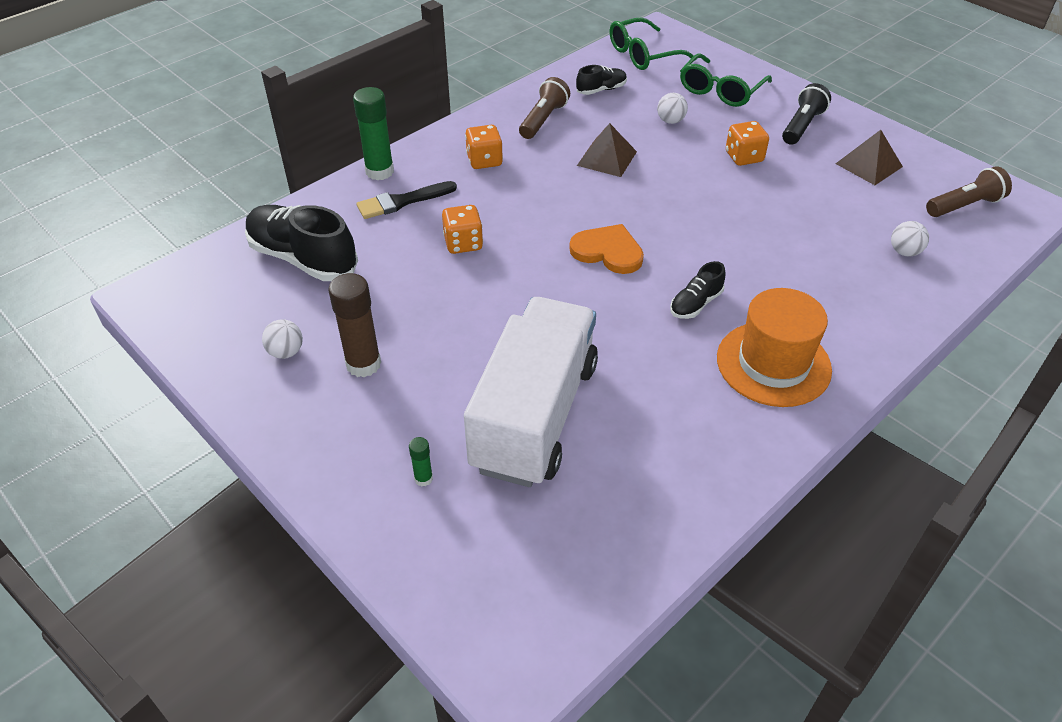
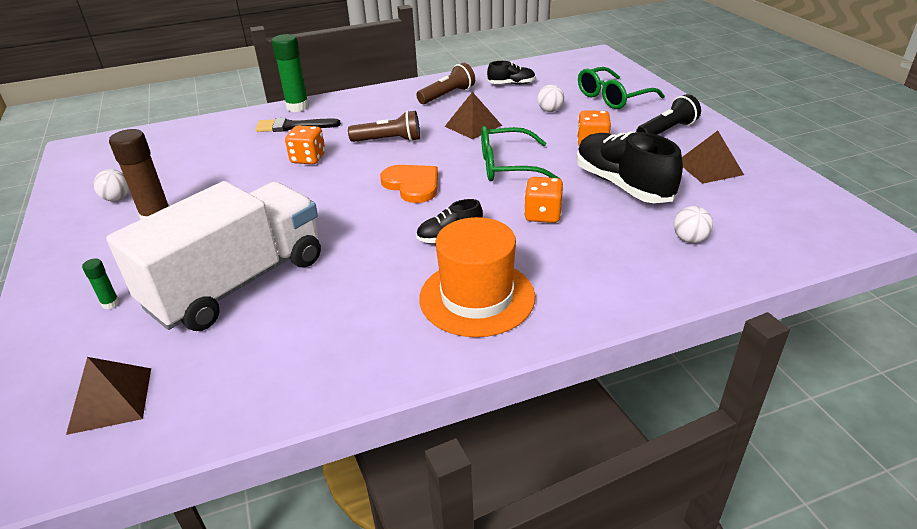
camera: 25 degrees right, 10 degrees down
black shoe [245,205,358,281] -> black shoe moved to [576,132,683,203]
orange dice [465,125,503,169] -> orange dice moved to [524,177,564,223]
green glasses [610,17,694,70] -> green glasses moved to [481,126,560,181]
brown flashlight [926,166,1012,217] -> brown flashlight moved to [348,110,420,142]
none -> brown pyramid [66,357,151,435]

